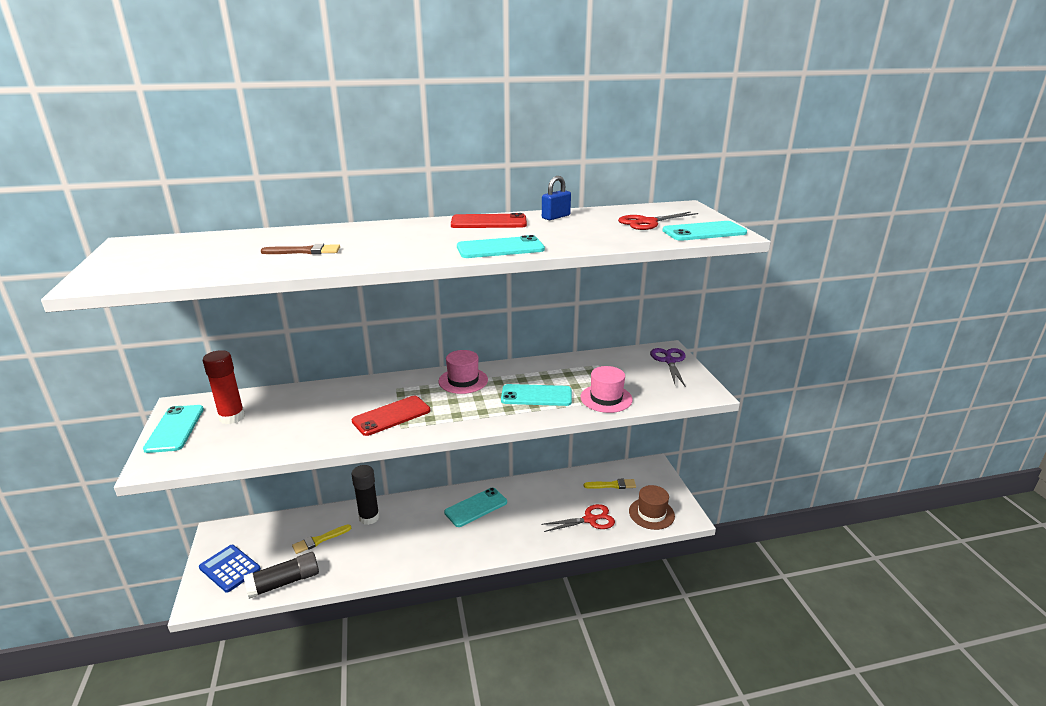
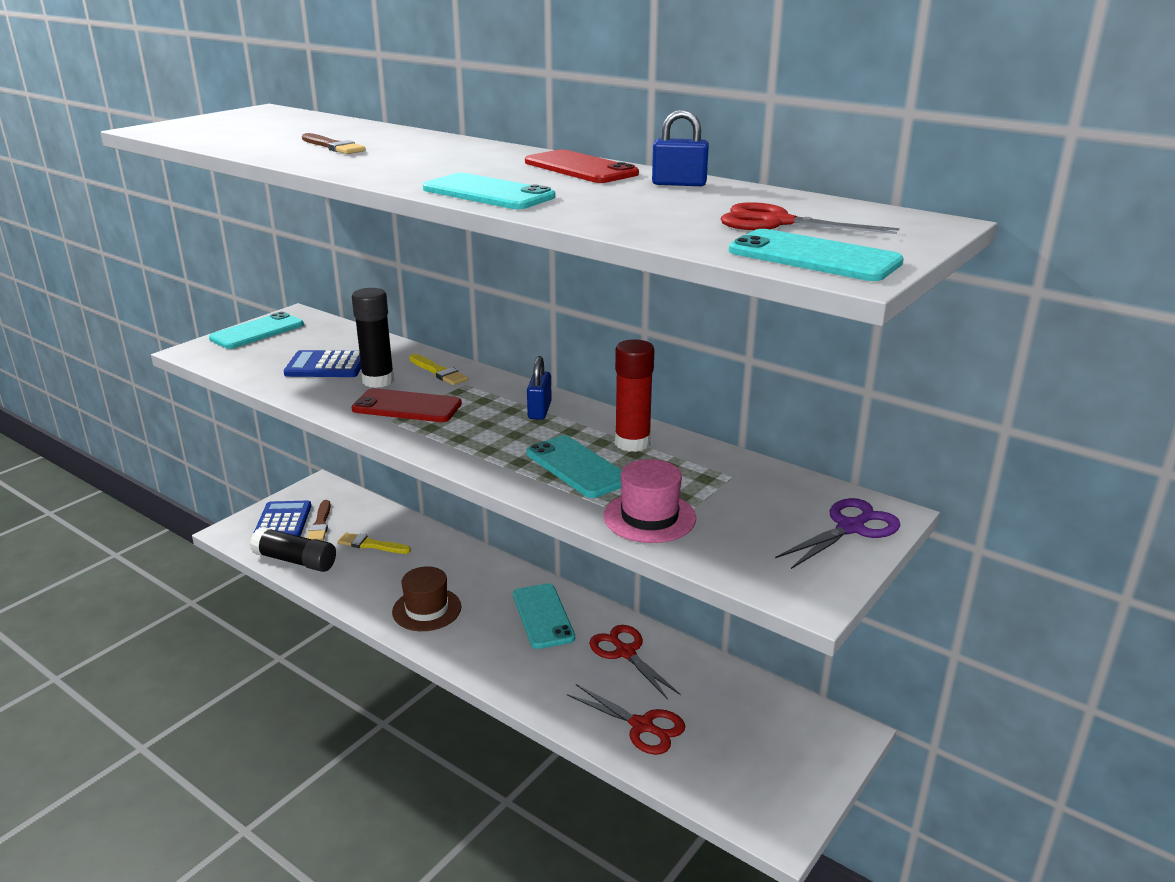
camera: 50 degrees right, 0 degrees up
red glue stick [203,350,245,424] -> red glue stick moved to [615,339,654,452]
black glue stick [352,465,380,525] -> black glue stick moved to [352,288,394,388]
pink hat [438,350,488,394] -> blue padlock [527,356,552,420]
turquoise phone [444,488,507,527] -> turquoise phone turned 60 degrees clockwise [513,583,575,649]
yellow brush [584,479,636,489] -> yellow brush moved to [409,354,468,385]
brown hat [629,485,675,530] -> brown hat moved to [392,566,461,631]
none -> blue calculator [284,350,361,377]
none -> brown brush [307,500,331,541]
none -> red scissors [589,625,681,700]

